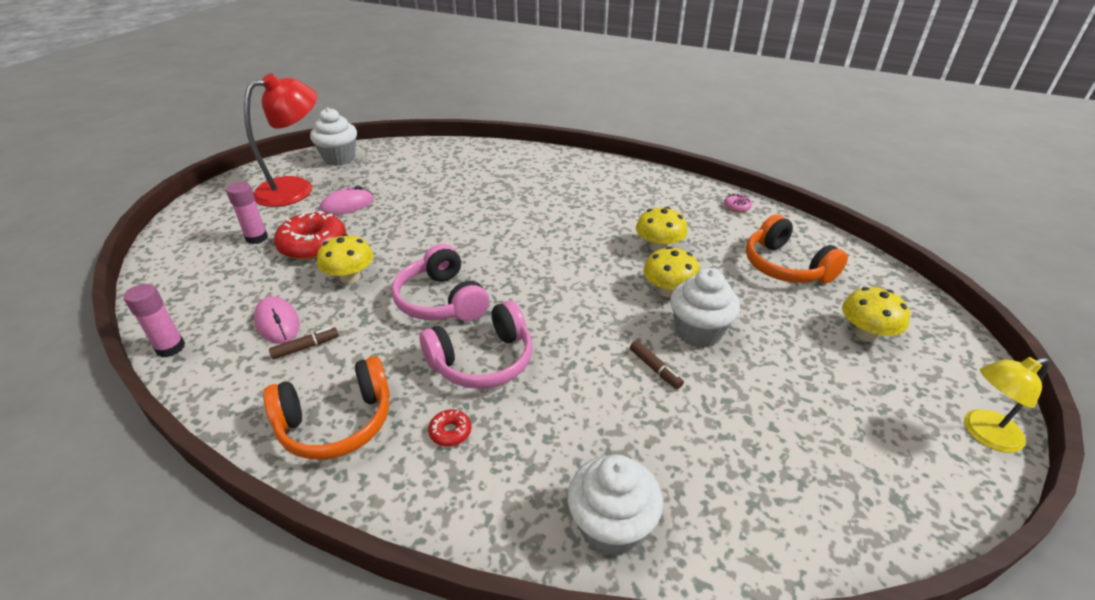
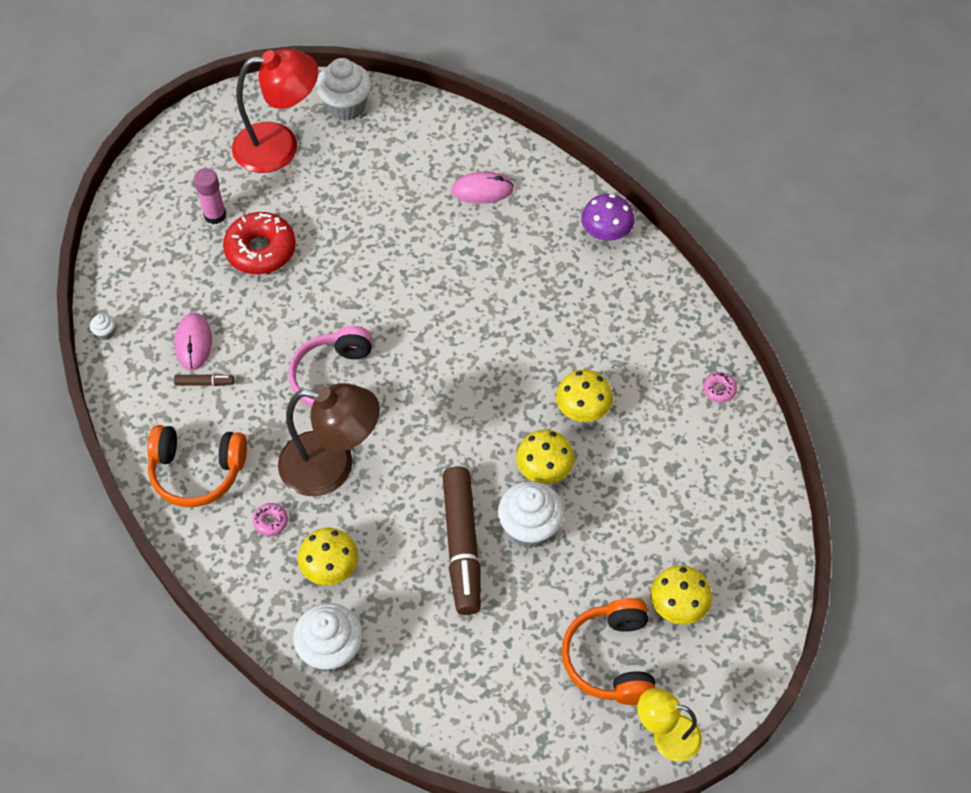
camera: 30 degrees right, 20 degrees up
pink glue stick [124,284,185,357] -> white cupcake [90,314,116,340]
yellow mushroom [317,234,374,284] -> yellow mushroom moved to [298,528,358,585]
pink mouse [319,186,374,216] -> pink mouse moved to [451,172,514,204]
pink headphones [419,300,533,389] -> brown lamp [278,383,380,496]
red donut [428,409,472,446] -> pink donut [253,503,288,536]
brown marker [630,341,684,389] -> brown marker [443,466,481,615], size x2.43
orange headphones [746,215,848,283] -> orange headphones moved to [562,598,656,705]
none -> purple mushroom [582,194,634,241]

